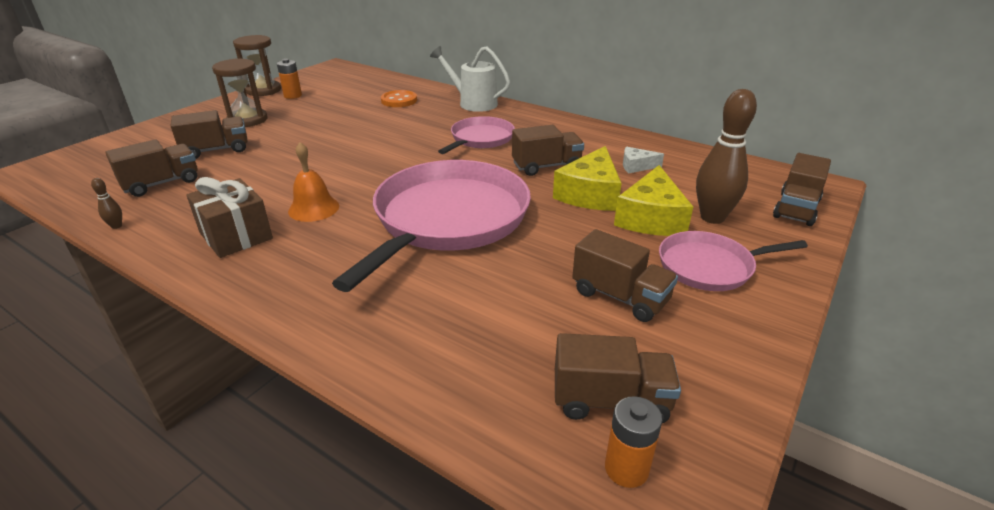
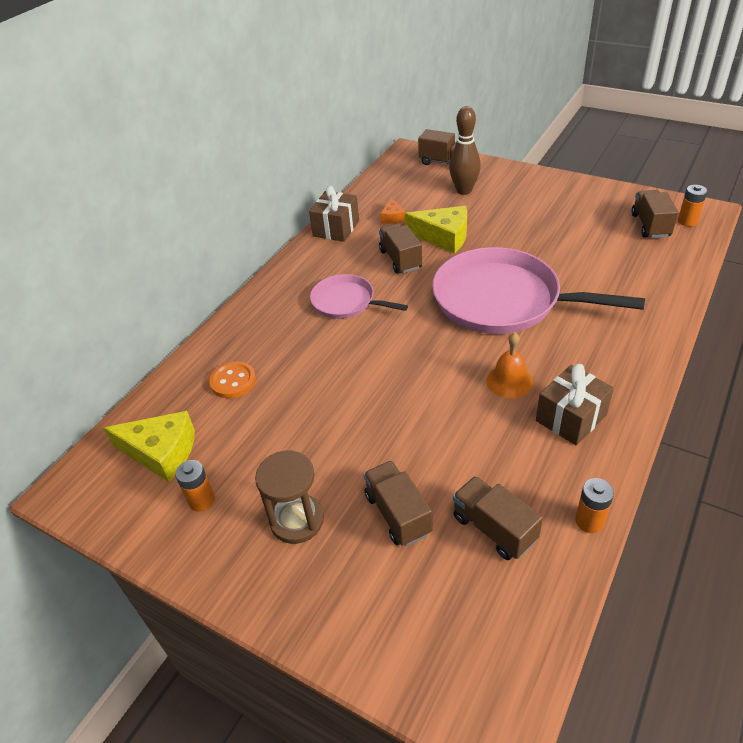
camera: 90 degrees left, 10 degrees up
brown bowling pin [91,178,122,229] -> orange battery [575,478,614,533]
brown hourglass [233,35,281,96] -> none
white watering can [430,46,510,112] -> none
brown truck [572,229,678,322] -> none
yellow cheese [614,165,693,236] -> yellow cheese moved to [104,411,195,482]
white cheese [623,147,664,173] -> orange cheese [381,197,406,224]
pink pan [659,231,808,291] -> none
none -> brown gift [309,186,359,242]

